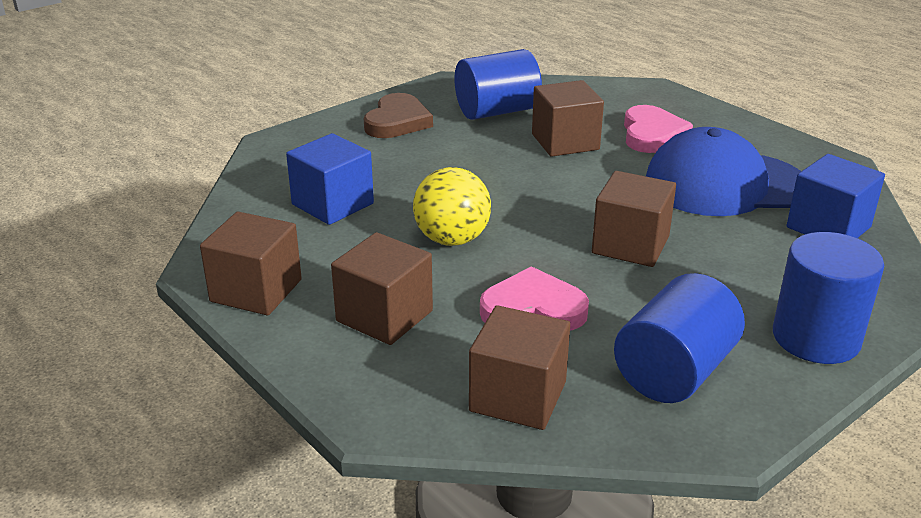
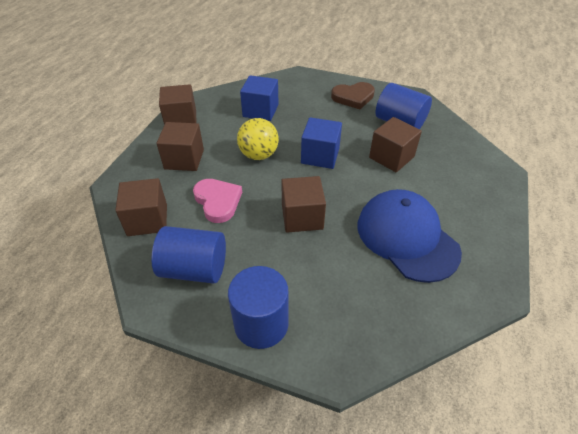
camera: 60 degrees right, 15 degrees up
pink heart [624,105,693,153] -> none
blue cube [787,154,885,238] -> blue cube moved to [301,117,342,169]

